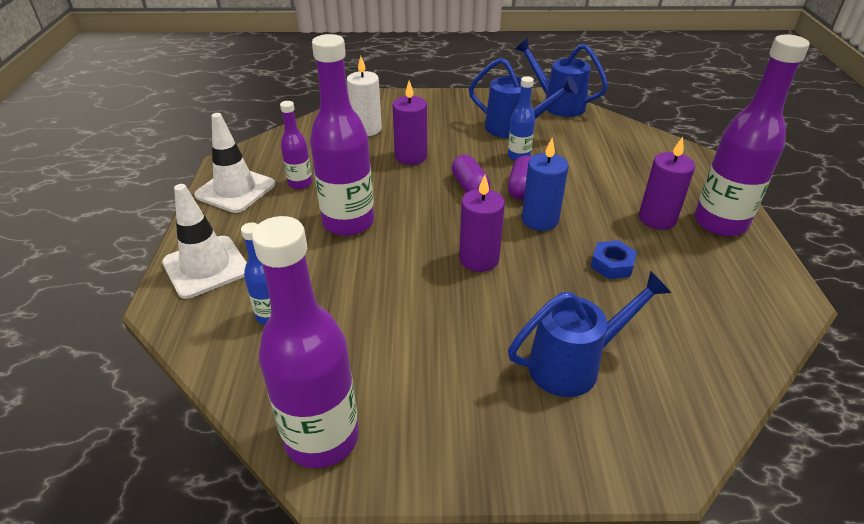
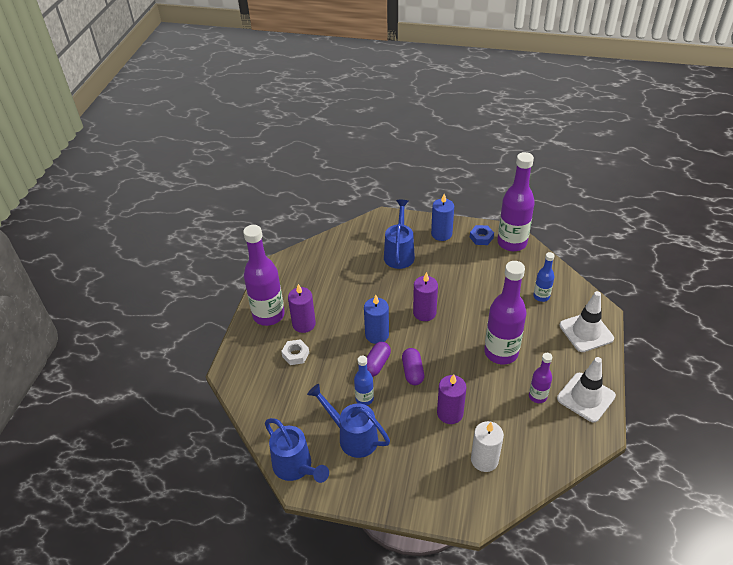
camera: 165 degrees left, 5 degrees up
blue watering can [508,271,671,397] -> blue watering can turned 105 degrees clockwise [384,200,415,269]
blue nut [591,240,637,279] -> blue nut moved to [470,225,494,245]
none -> white nut [281,339,309,365]
none -> blue candle [431,194,454,241]

